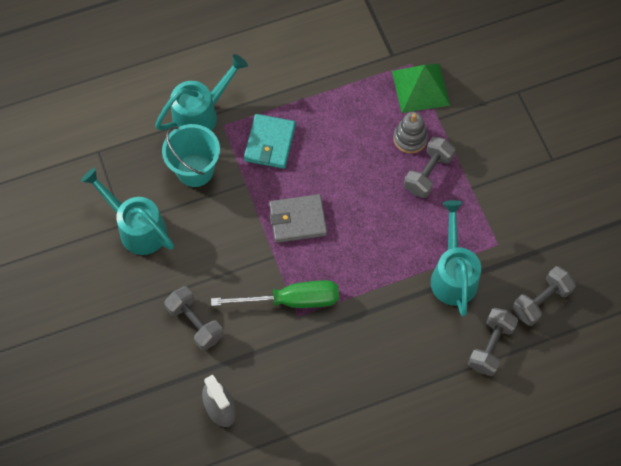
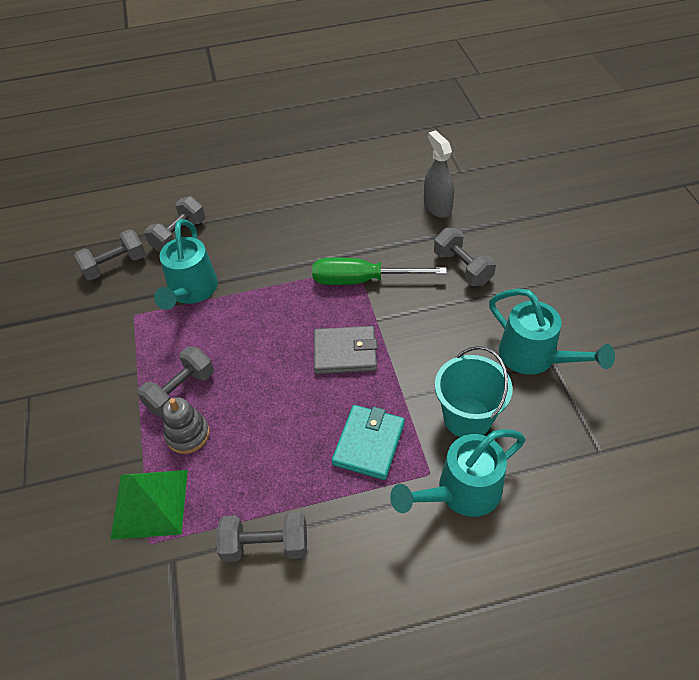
camera: 170 degrees left, 15 degrees down
none -> grey dumbbell [216,512,307,562]

